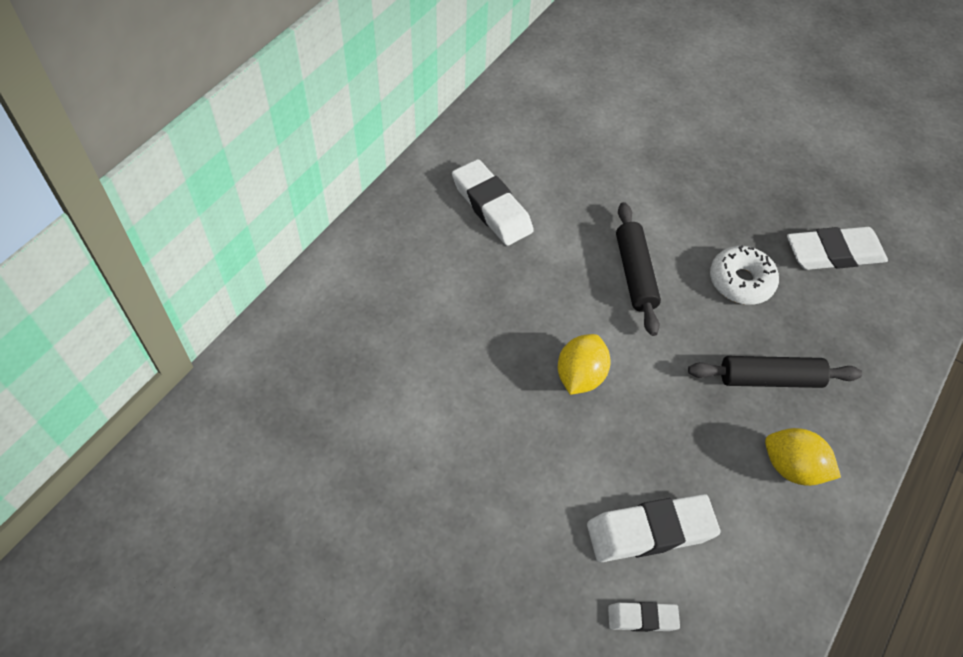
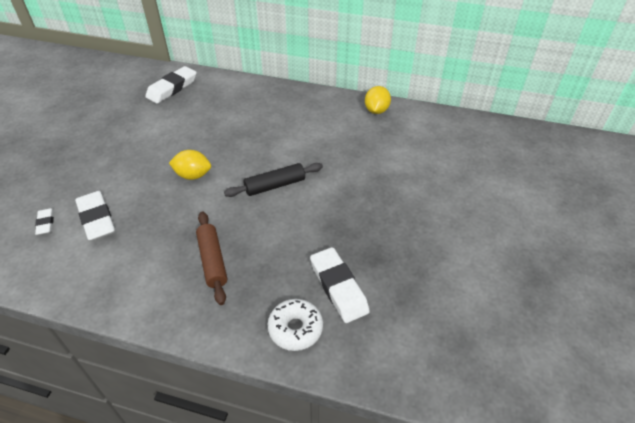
camera: 75 degrees right, 10 degrees down
white eraser [452,159,534,246] -> white eraser moved to [145,66,197,104]
black rolling pin [688,356,862,388] -> brown rolling pin [196,211,227,305]
white donut [710,245,779,305] -> white donut moved to [268,299,323,351]
yellow lemon [765,428,841,486] -> yellow lemon moved to [365,86,391,114]

